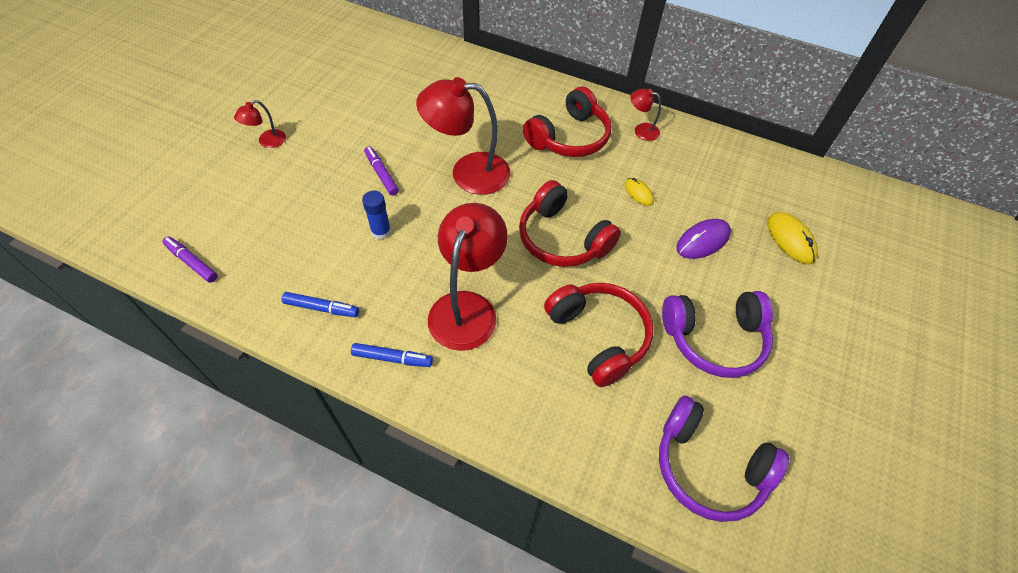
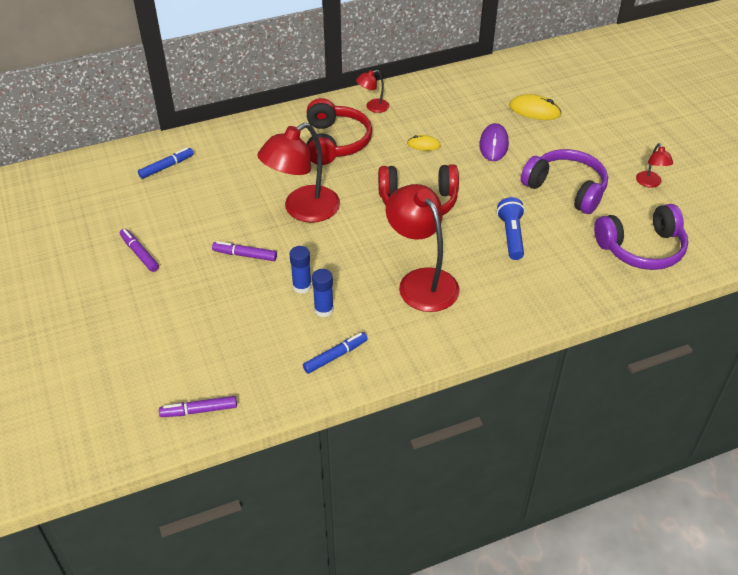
camera: 45 degrees left, 10 degrees down
red lamp [234,100,286,148] -> red lamp moved to [636,143,673,188]
blue marker [351,343,433,367] -> blue marker moved to [138,147,194,179]
red headphones [544,283,653,387] -> blue flashlight [497,197,525,260]
purple headphones [662,291,773,378] -> purple headphones turned 90 degrees counterclockwise [521,149,608,214]
none -> purple marker [120,229,159,272]
none -> blue glue stick [312,269,334,317]

